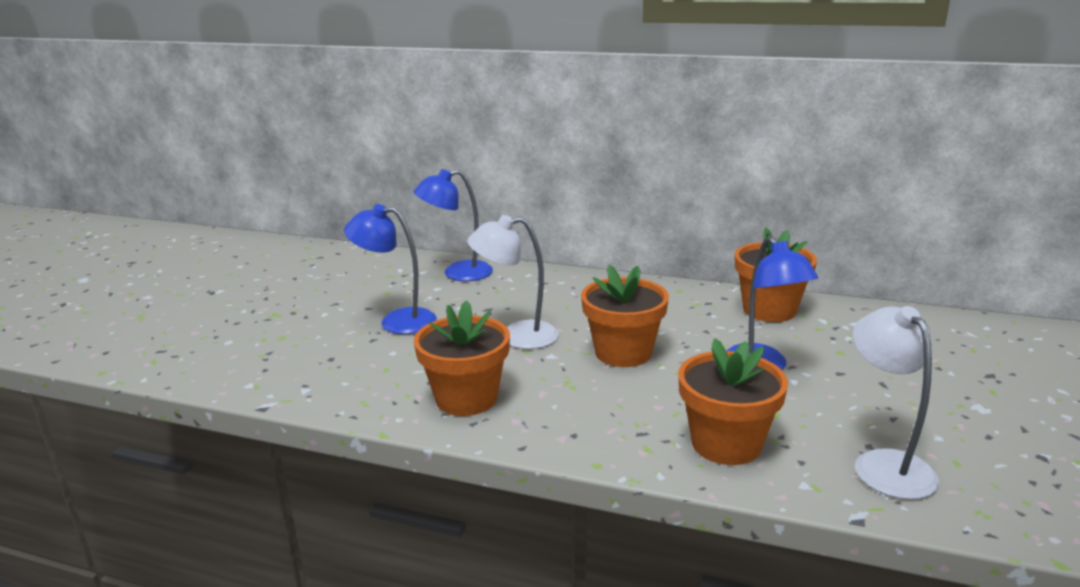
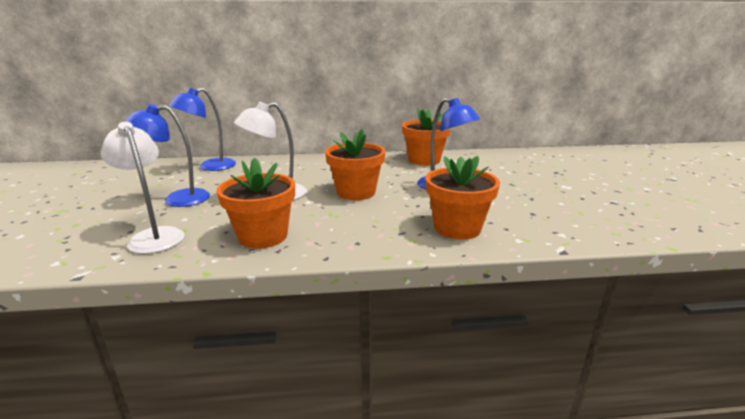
camera: 25 degrees left, 0 degrees up
white lamp [853,306,939,500] -> white lamp moved to [101,122,185,254]

